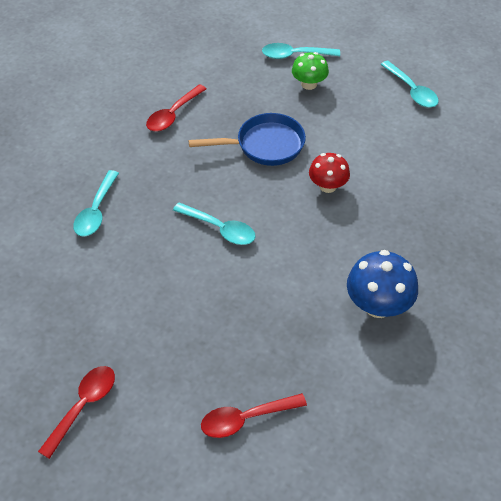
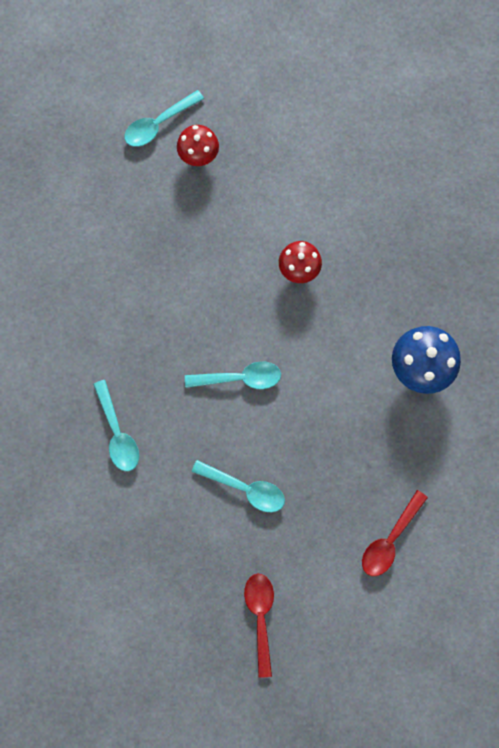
camera: 35 degrees left, 25 degrees up
red spoon [146,84,207,131] -> none
blue pan [188,113,306,166] -> none
green mushroom [292,52,329,90] -> red mushroom [177,125,219,166]
turquoise spoon [380,61,439,108] -> turquoise spoon moved to [192,460,285,512]

